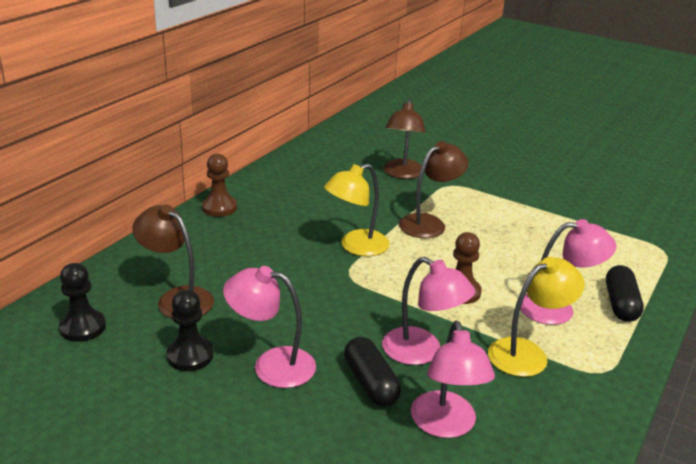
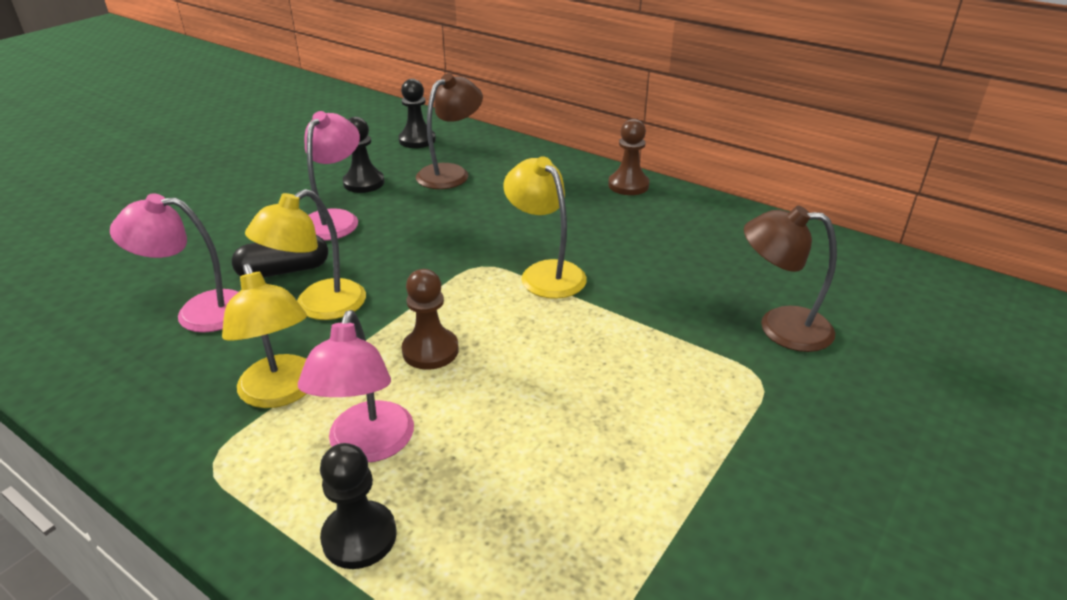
camera: 95 degrees right, 5 degrees up
pink lamp [382,257,475,365] -> yellow lamp [245,189,366,320]
brown lamp [399,141,468,238] -> none
black capsule [606,265,644,322] -> black pawn [320,443,396,569]

